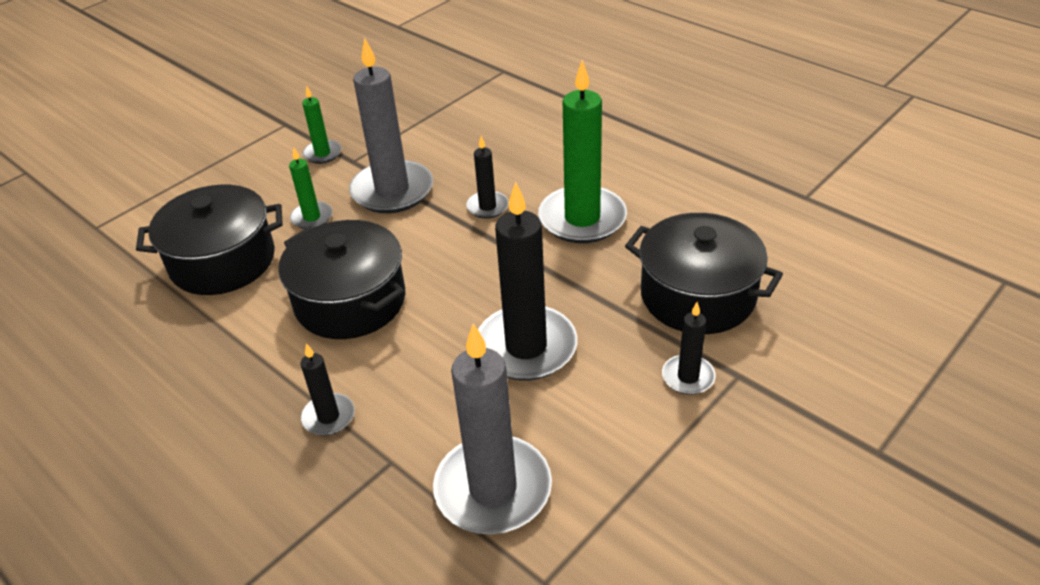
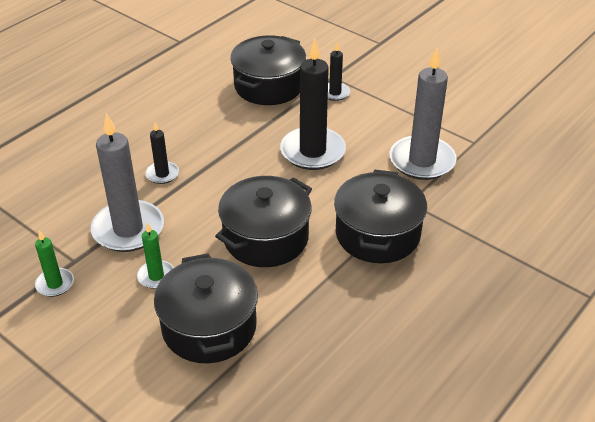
camera: 95 degrees left, 0 degrees up
black candle [301,343,355,435] -> black pot [334,169,427,263]
green candle [538,60,627,243] -> none

